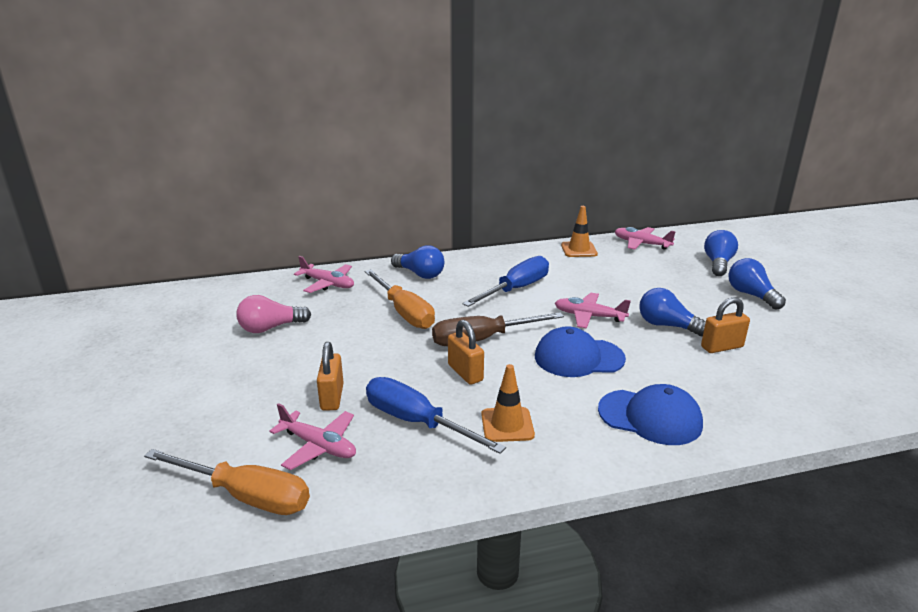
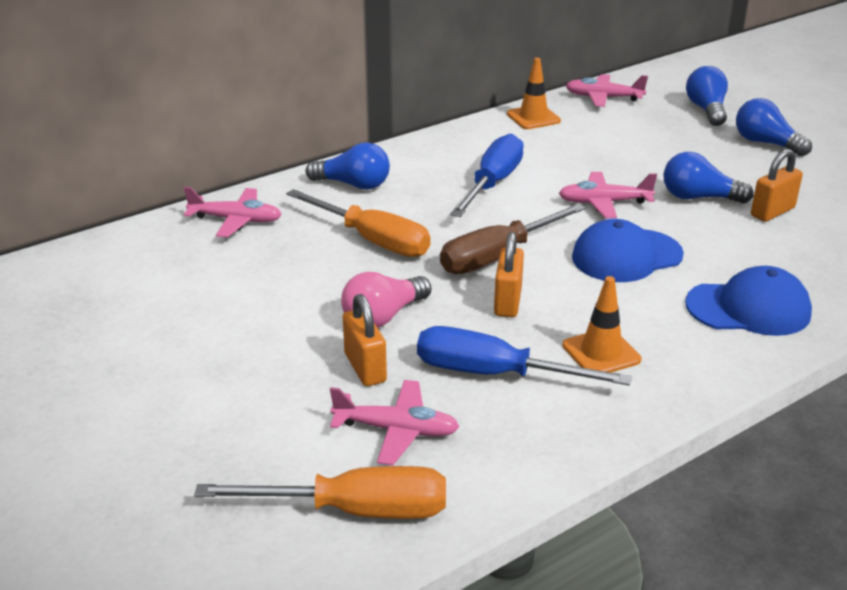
camera: 20 degrees left, 5 degrees up
pink light bulb [237,295,311,333] -> pink light bulb moved to [341,272,431,328]
orange padlock [448,320,484,385] -> orange padlock turned 60 degrees clockwise [494,232,524,317]

